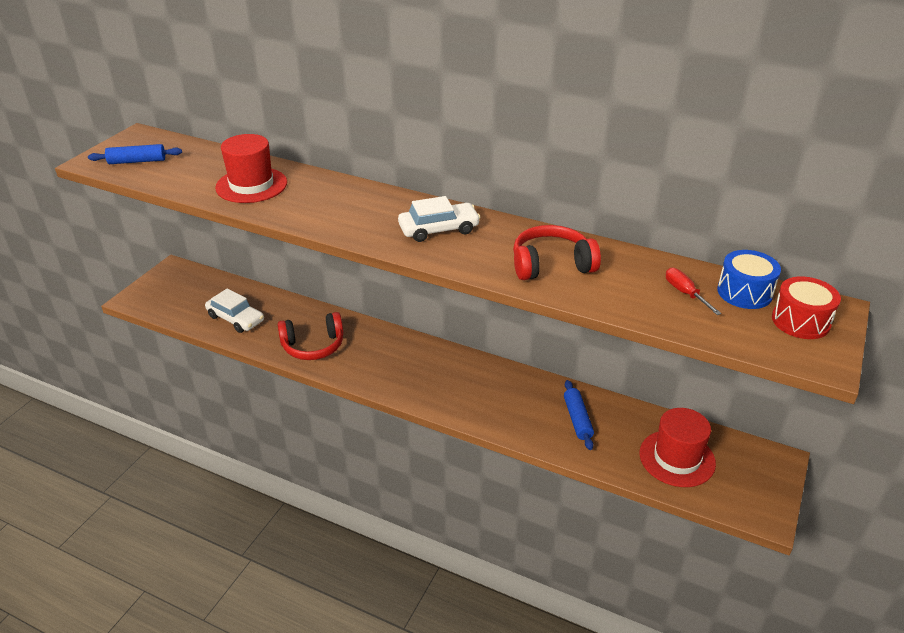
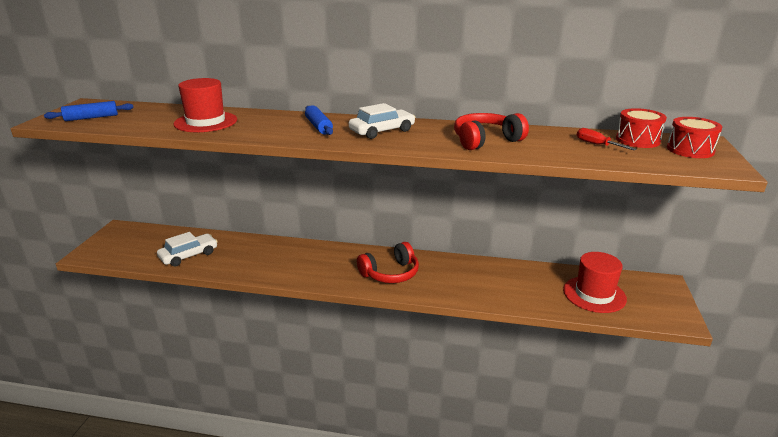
camera: 15 degrees left, 10 degrees down
white car [205,289,264,333] -> white car turned 60 degrees counterclockwise [157,232,218,267]
red headphones [277,312,344,360] -> red headphones moved to [357,242,419,283]
blue rolling pin [564,380,594,450] -> blue rolling pin moved to [305,105,333,135]
blue drum [717,250,781,309] -> red drum [616,108,667,148]

